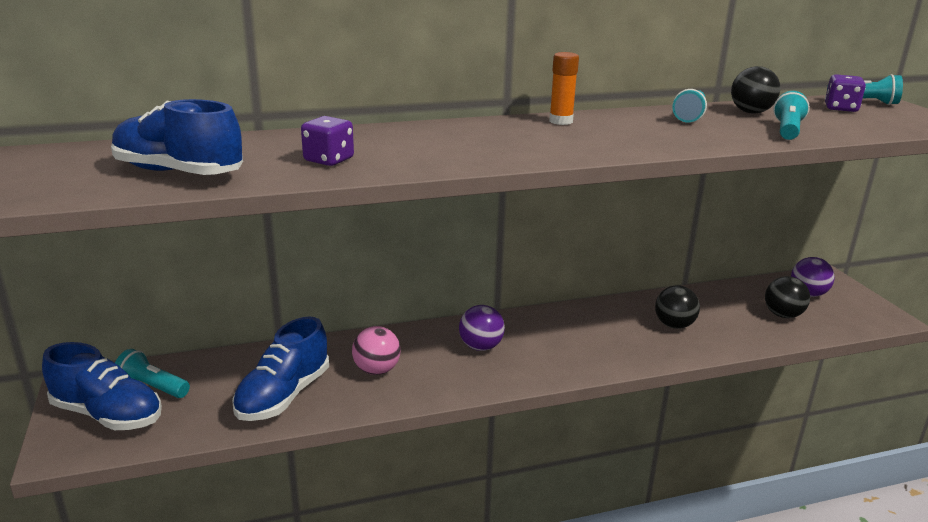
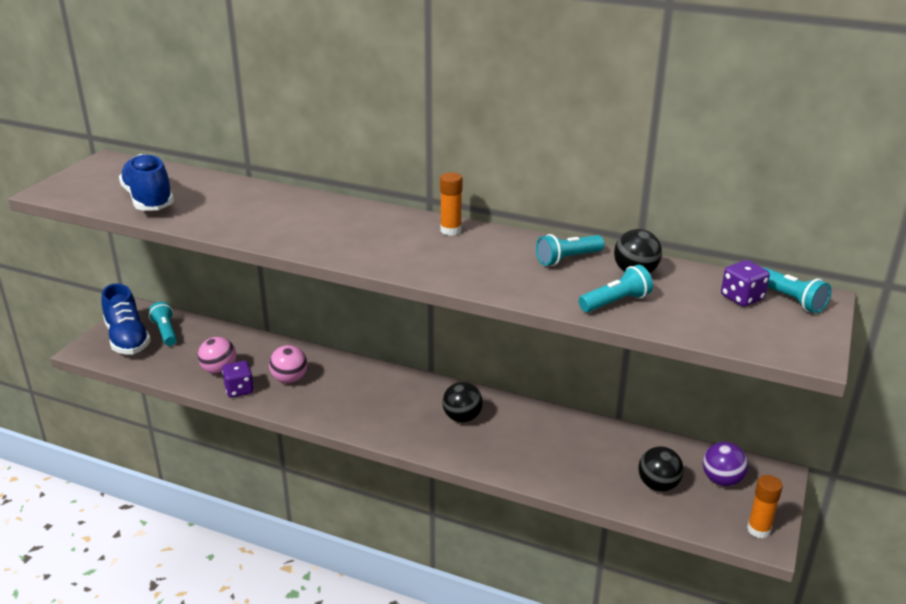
camera: 40 degrees right, 5 degrees up
blue shoe [232,316,329,421] -> pink ball [198,337,236,374]
purple dice [301,116,354,166] -> purple dice moved to [222,361,254,398]
purple ball [459,305,505,351] -> none
black ball [655,285,700,329] -> black ball moved to [442,382,483,422]
none -> orange glue stick [747,475,783,538]

